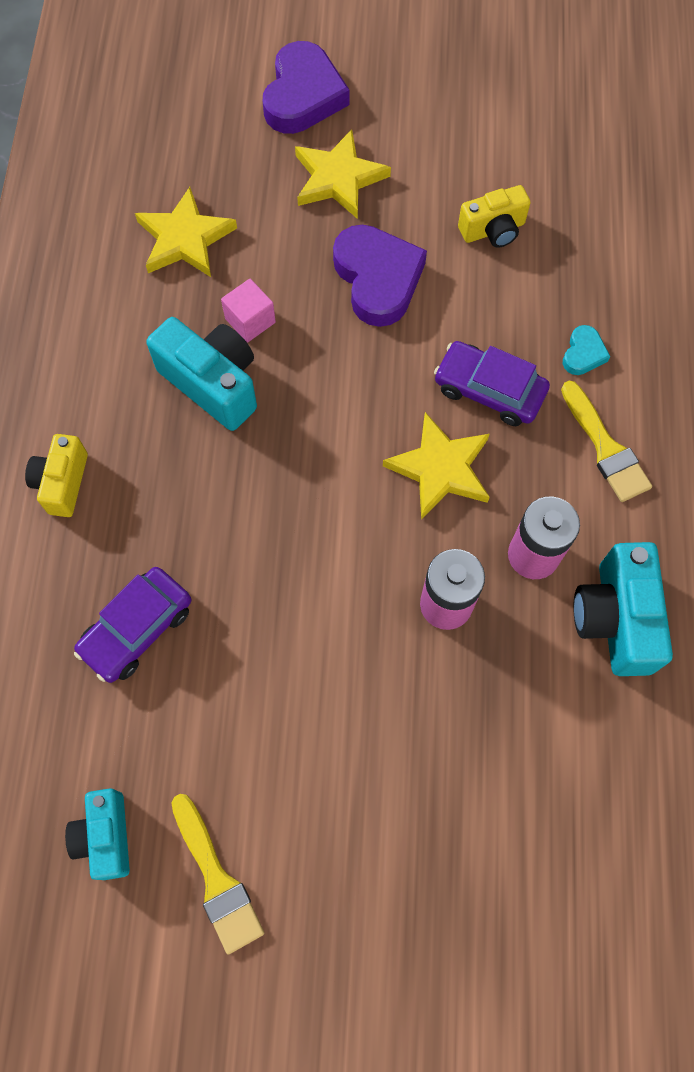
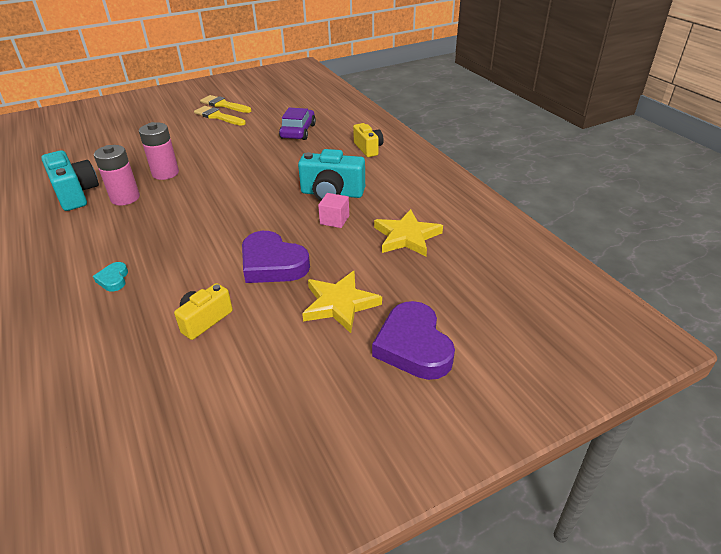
camera: 150 degrees right, 30 degrees down
turquoise camera [65,788,130,880] -> none
yellow star [383,412,490,520] -> none
purple car [434,341,550,426] -> none
yellow brush [561,381,652,502] -> yellow brush moved to [194,106,246,126]

